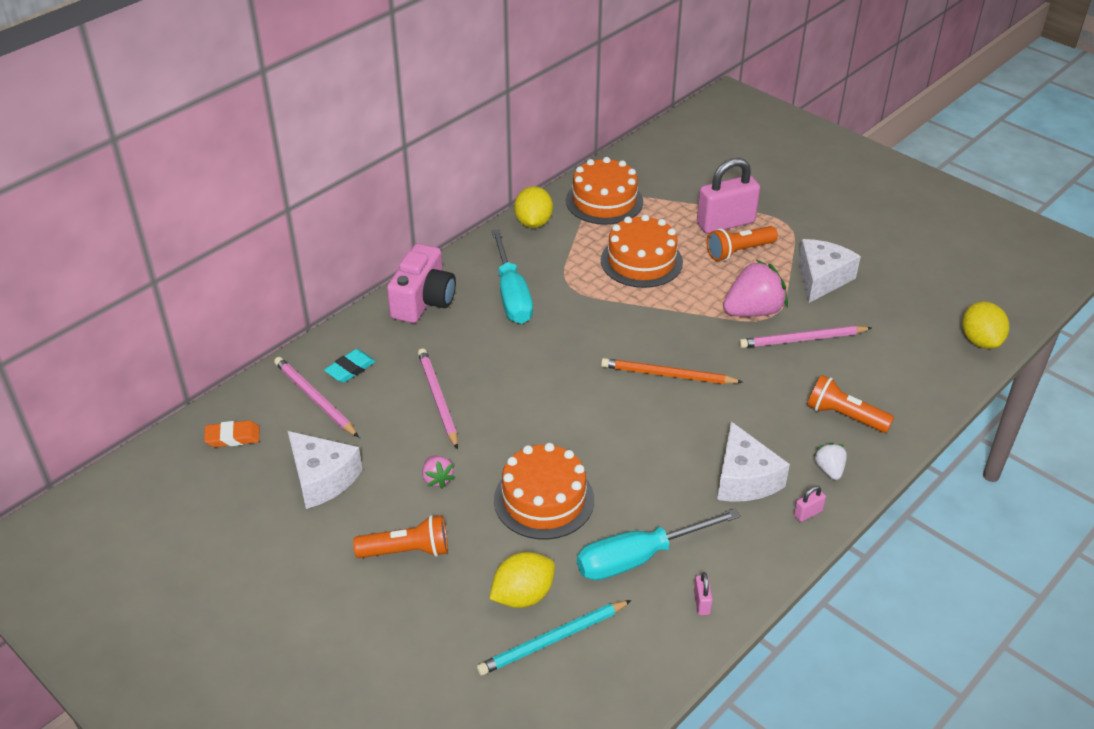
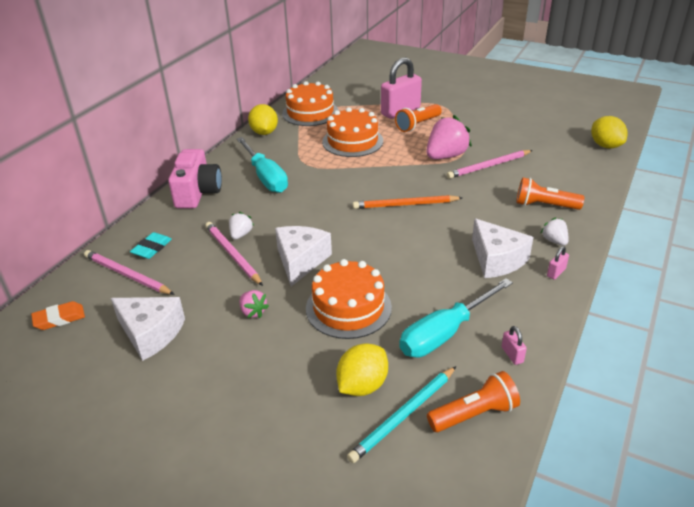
camera: 15 degrees left, 5 degrees down
orange flashlight [353,515,448,558] -> orange flashlight moved to [427,371,520,432]
white cheese [798,239,861,303] -> white cheese moved to [275,226,332,286]
none -> white strawberry [229,212,254,240]

